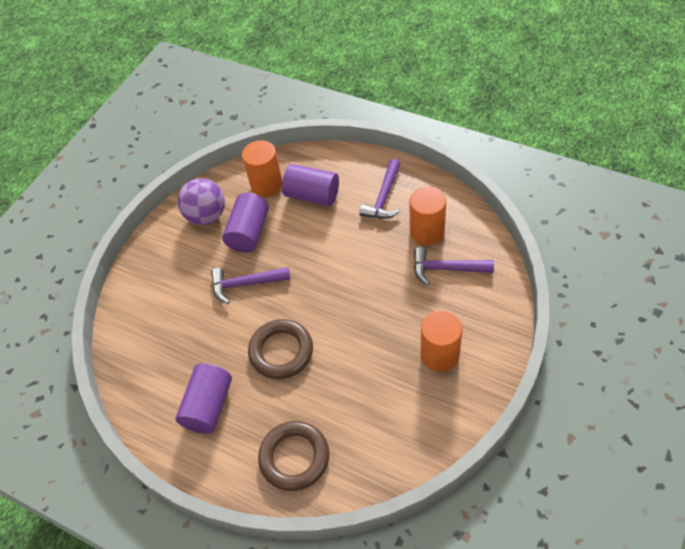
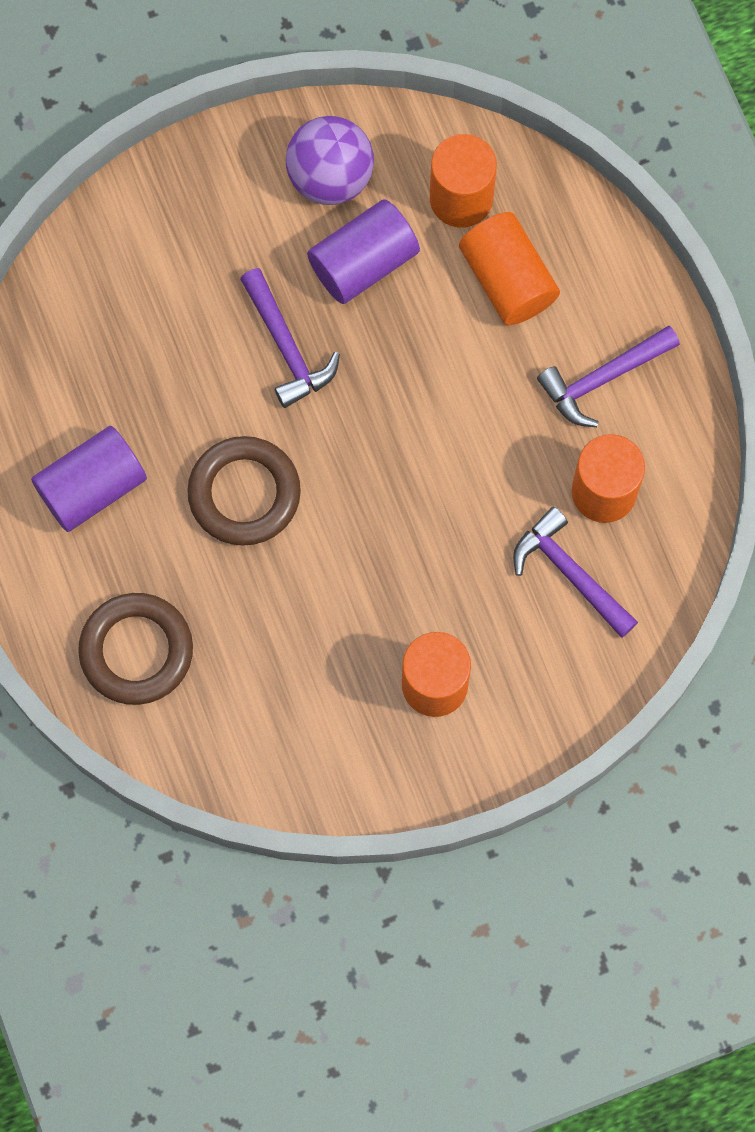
camera: 35 degrees right, 20 degrees up
purple hammer [211,267,290,304] -> purple hammer turned 150 degrees counterclockwise [240,268,340,408]
purple cylinder [282,164,339,206] -> orange cylinder [459,212,560,325]

